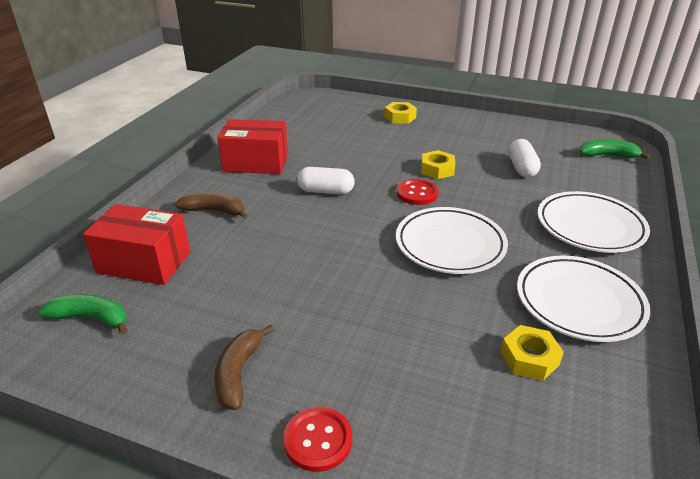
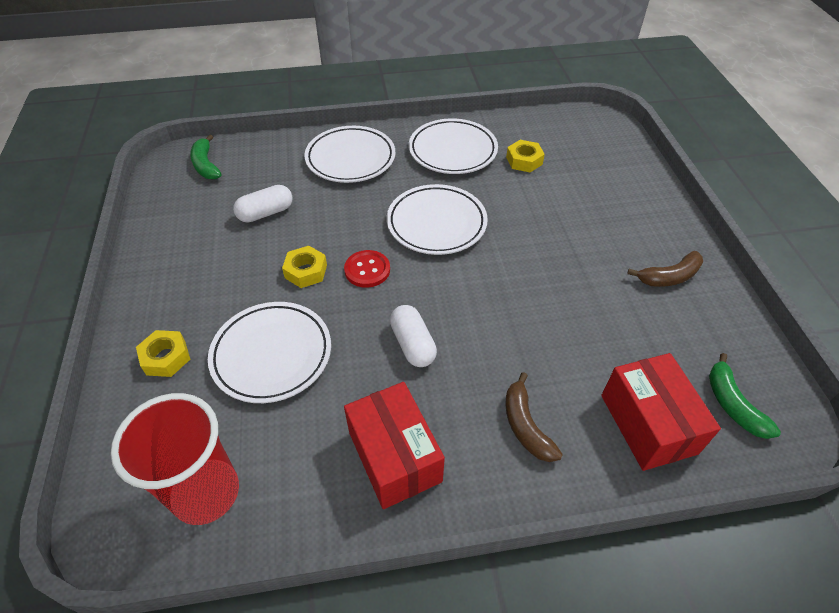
camera: 120 degrees left, 15 degrees up
red button [283,407,352,472] -> none
none -> red cup [111,393,239,525]
none -> white plate [208,302,331,403]

